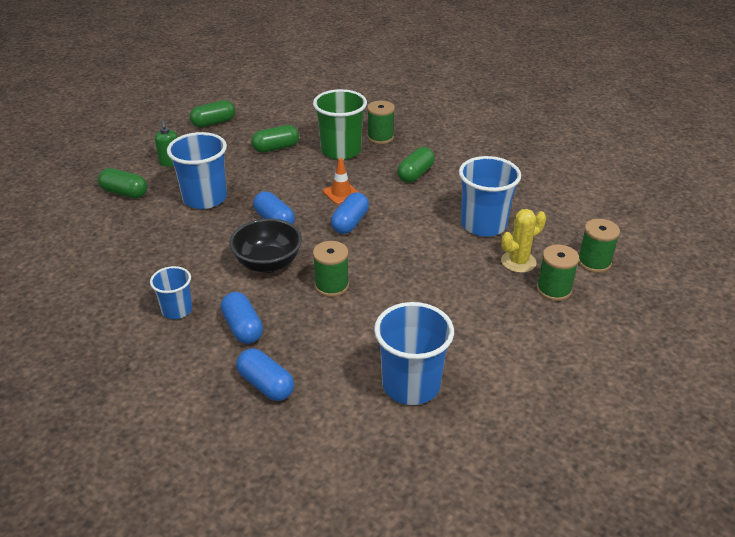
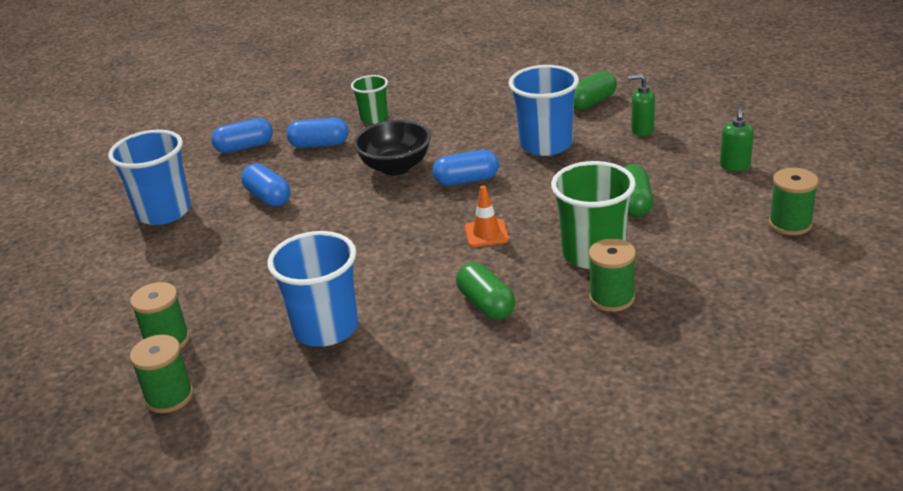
camera: 120 degrees right, 5 degrees down
blue cup [150,266,192,319] -> green cup [351,75,388,124]
green capsule [190,100,235,127] -> green soap dispenser [720,108,754,171]
green spool [313,241,349,297] -> green spool moved to [769,168,818,235]
blue capsule [331,192,369,234] -> blue capsule moved to [241,163,290,207]
yellow cactus [501,209,546,273] -> none

